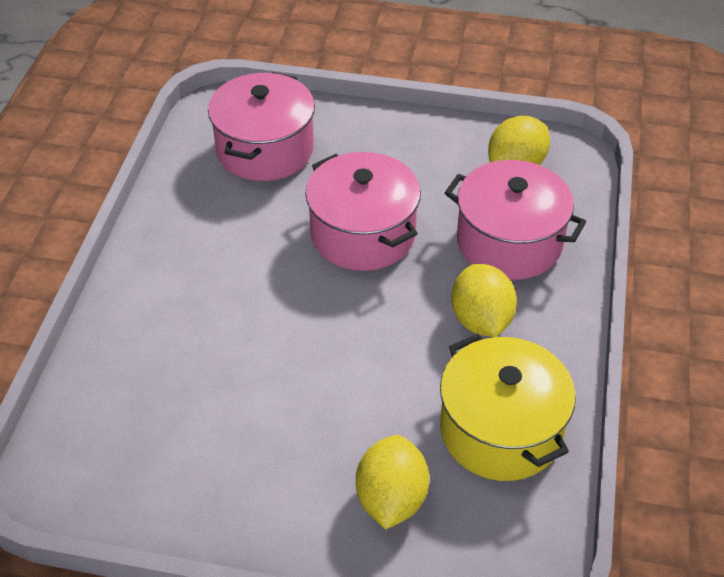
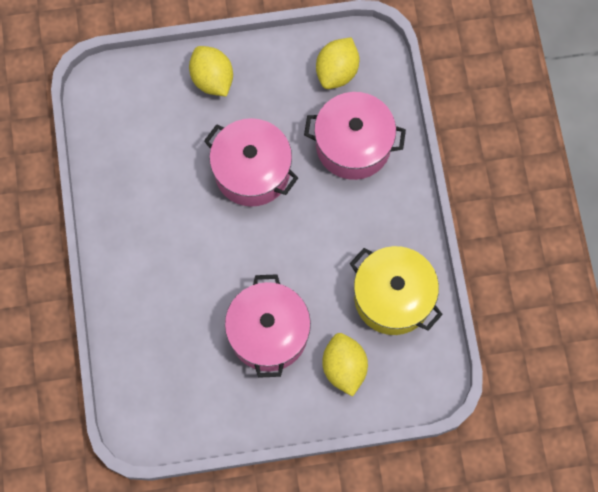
camera: 20 degrees left, 25 degrees up
pink pot [208,72,315,181] -> pink pot moved to [225,274,311,378]
yellow lemon [451,264,517,337] -> yellow lemon moved to [189,46,233,97]

